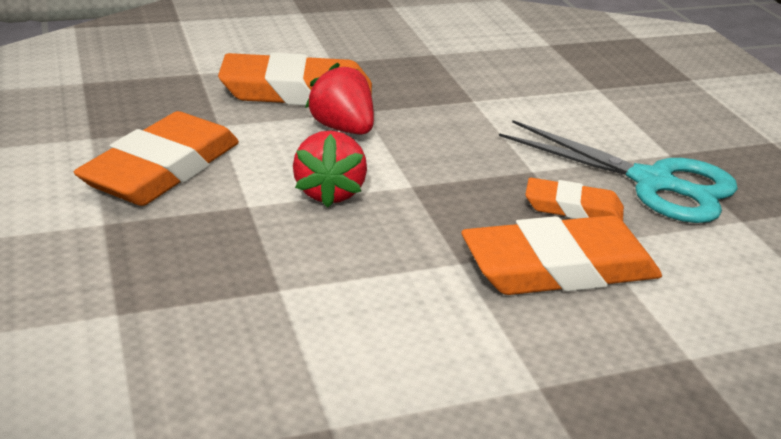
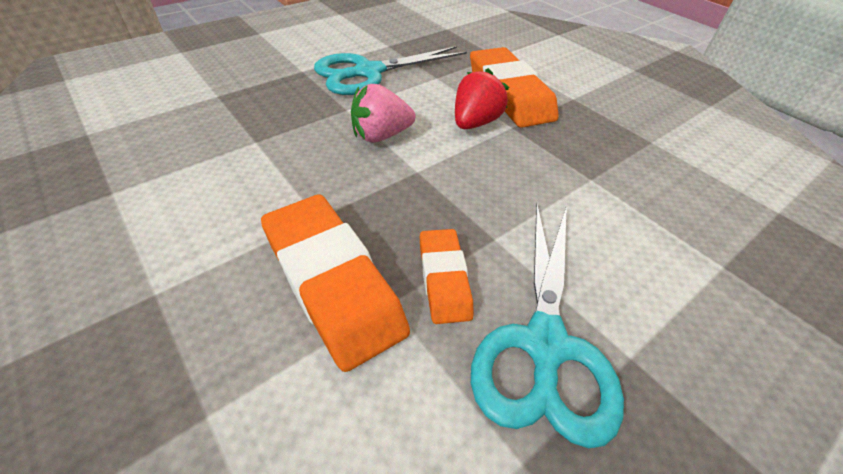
camera: 70 degrees right, 15 degrees up
orange eraser [74,111,239,206] -> turquoise scissors [314,46,467,95]
red strawberry [293,130,367,208] -> pink strawberry [351,84,415,143]

